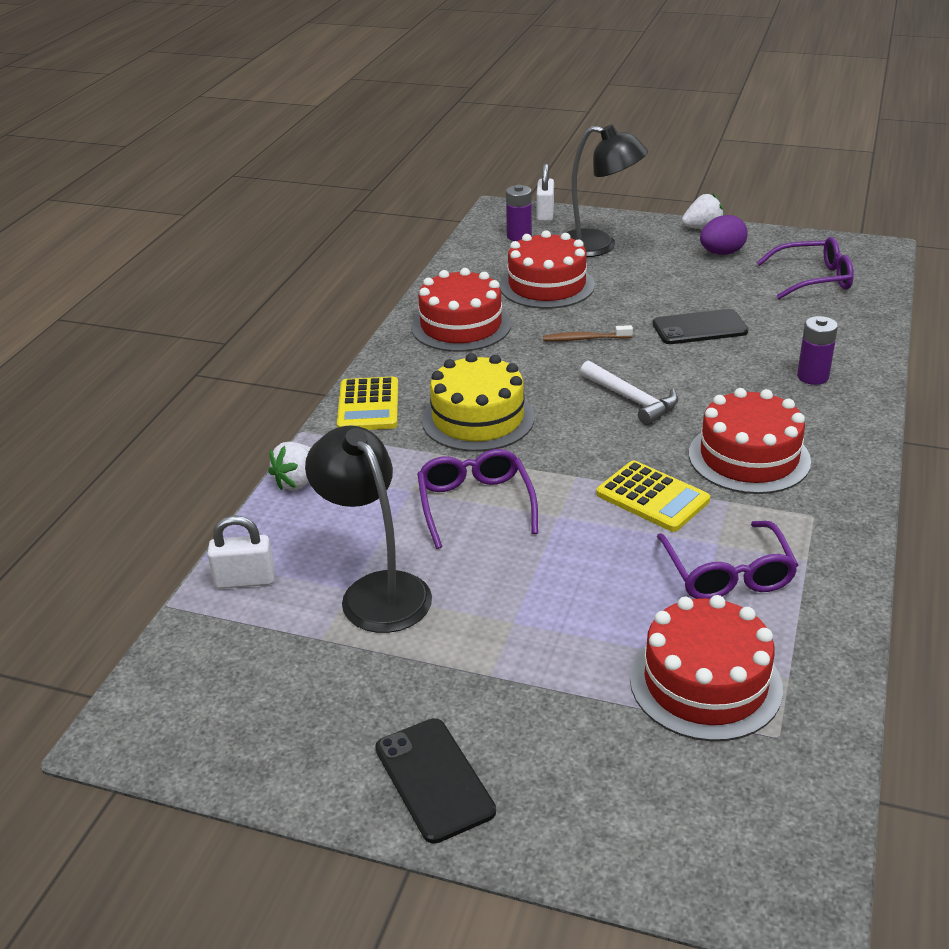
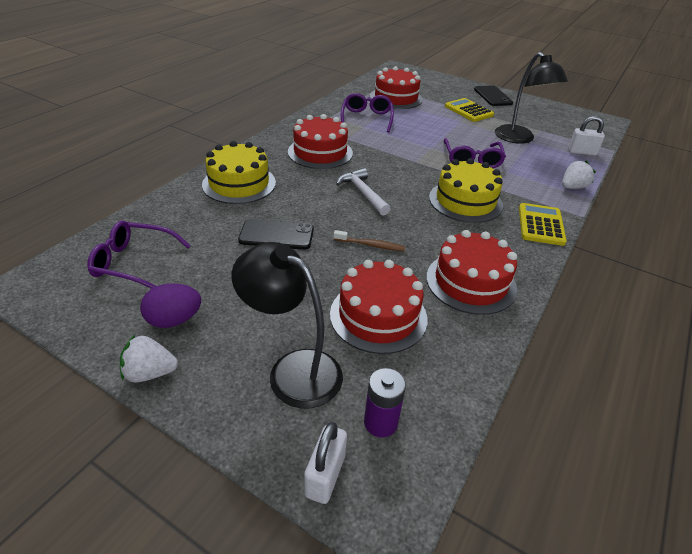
camera: 170 degrees left, 5 degrees up
yellow calculator [596,461,710,532] -> yellow calculator moved to [445,98,494,122]
purple battery [797,316,838,385] -> yellow cake [202,141,276,204]

